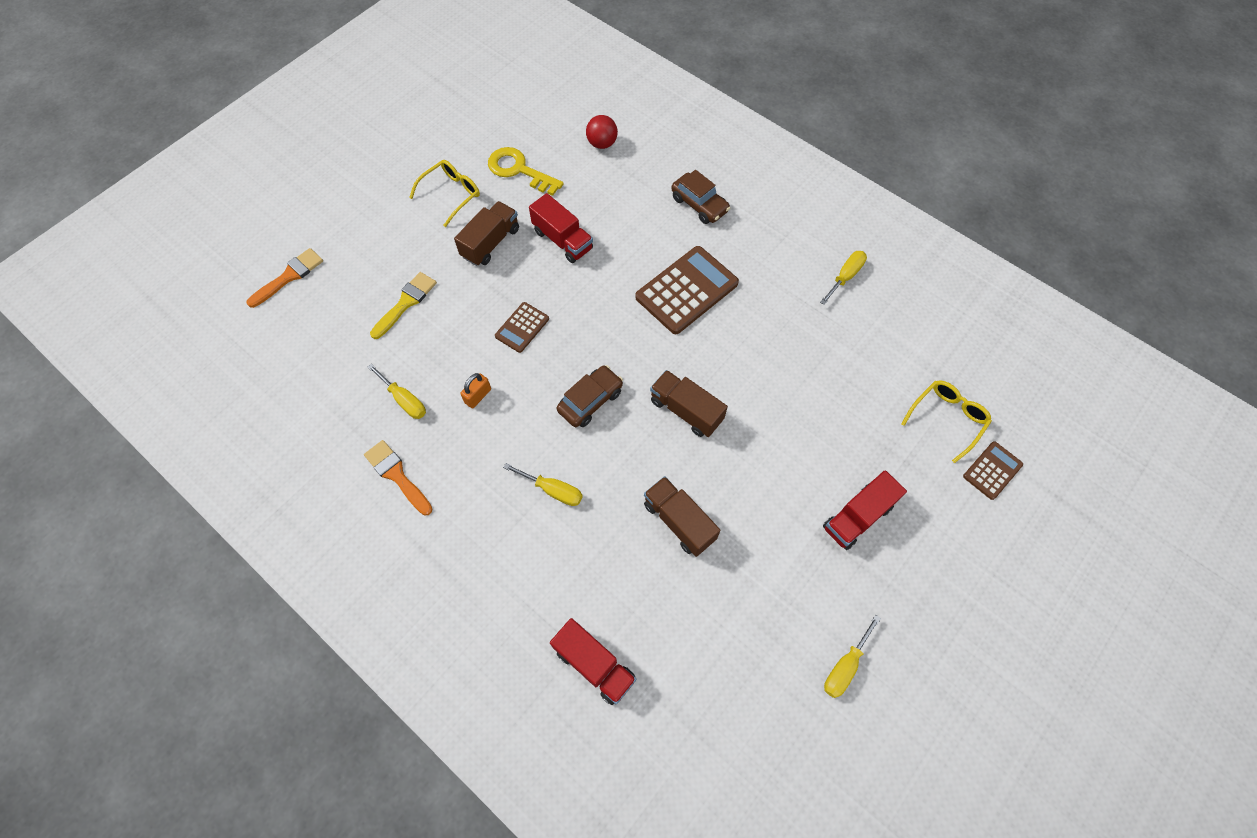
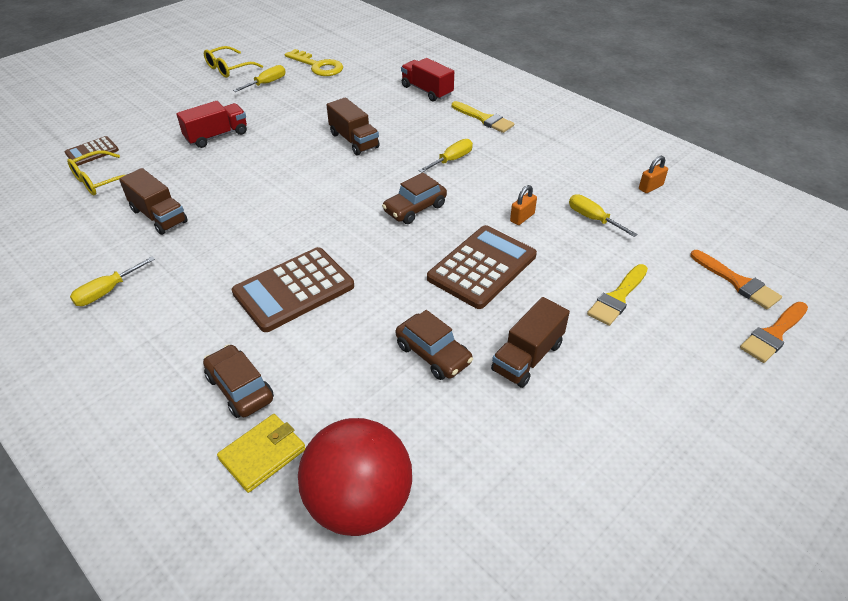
camera: 175 degrees left, 20 degrees down
orange brush [364,440,432,515] -> orange brush moved to [690,250,782,309]
yellow glasses [409,160,480,227] -> yellow glasses moved to [204,46,263,78]
yellow key [488,147,564,196] -> yellow key moved to [285,49,343,76]
brown calculator [495,302,549,353] -> brown calculator [427,225,537,309], size x1.88
yellow screwdriver [503,463,583,506] -> yellow screwdriver turned 105 degrees clockwise [419,139,473,173]
red truck [529,193,593,263] -> brown car [396,310,473,380]
red ball [586,115,618,149] -> red ball [298,418,412,536], size x2.05
brown truck [650,370,728,437] -> brown truck moved to [119,168,188,235]
none -> yellow wallet [217,414,305,493]
none -> yellow brush [452,101,514,133]
none -> orange padlock [639,156,668,193]

